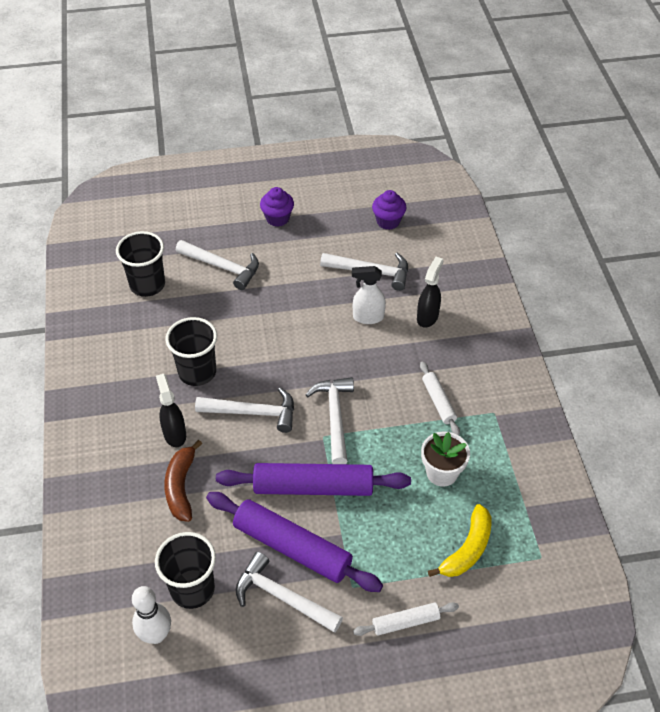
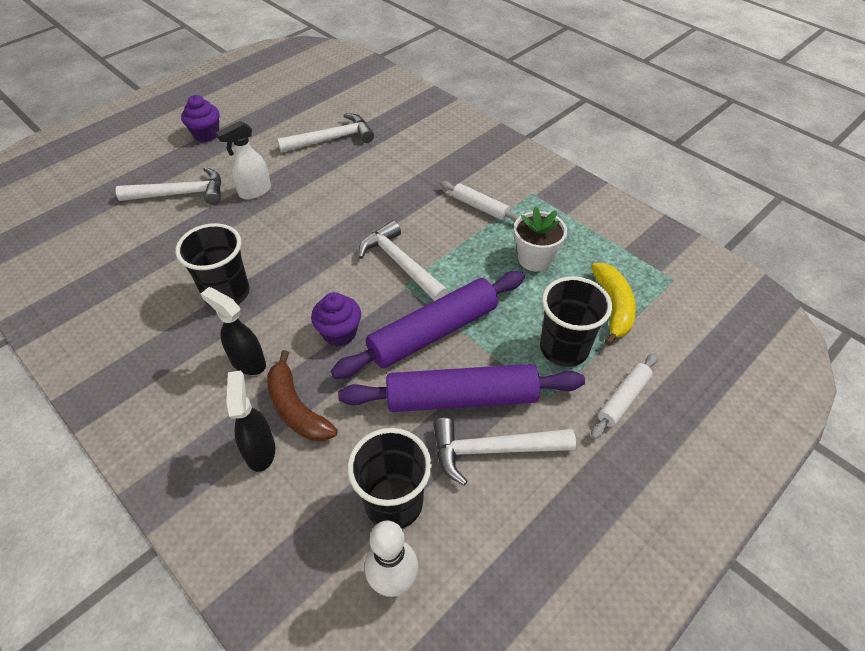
camera: 35 degrees left, 0 degrees up
black cup [116,231,165,297] -> black cup moved to [540,276,612,367]
white hammer [195,387,294,433] -> none
white spray bottle [352,266,386,324] -> white spray bottle moved to [216,121,271,199]
purple cupcake [372,190,407,230] -> purple cupcake moved to [311,292,361,346]
black spray bottle [417,257,443,328] -> black spray bottle moved to [226,371,275,472]

